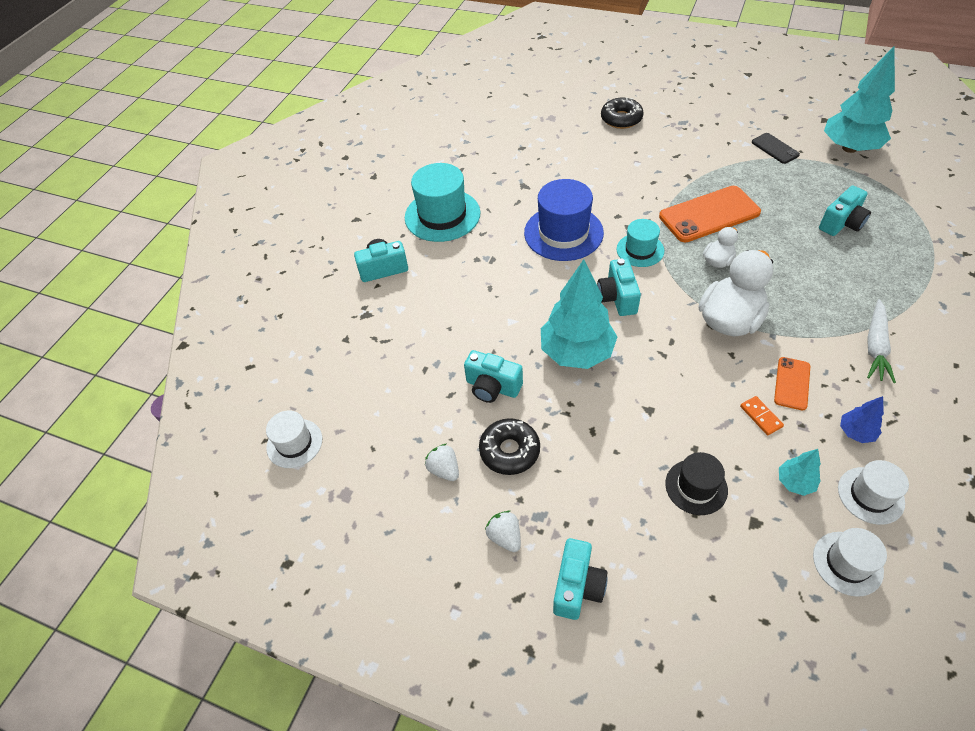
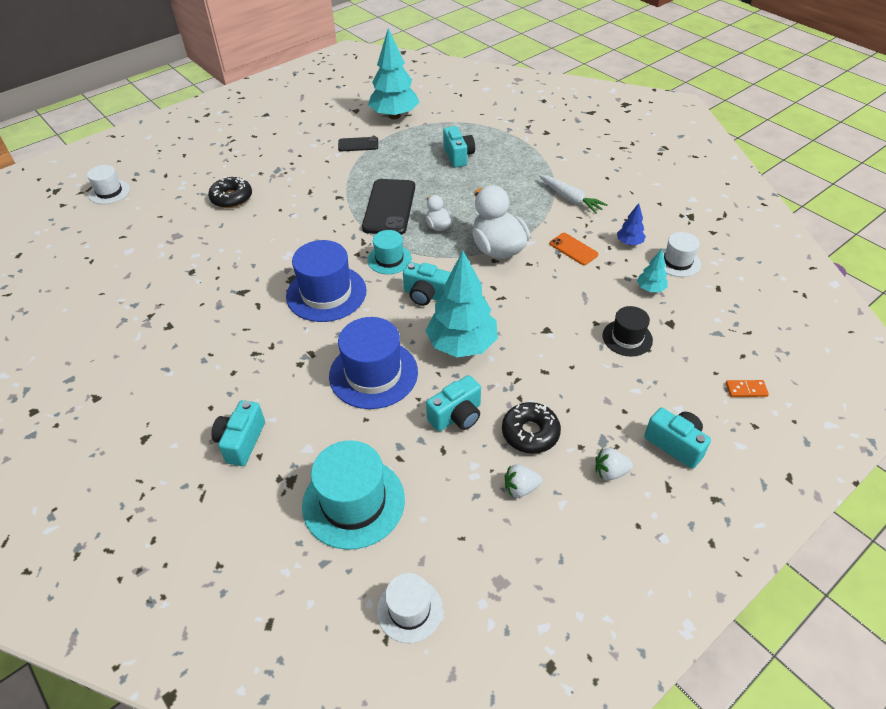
camera: 65 degrees left, 5 degrees down
turquoise hat [405,163,480,242] -> turquoise hat moved to [302,440,405,550]
orange phone [659,186,761,242] -> black phone [362,179,415,235]
orange domino [740,396,784,435] -> orange domino moved to [726,380,769,397]
white hat [813,528,887,597] -> white hat moved to [87,165,130,204]
none -> blue hat [329,317,418,409]

